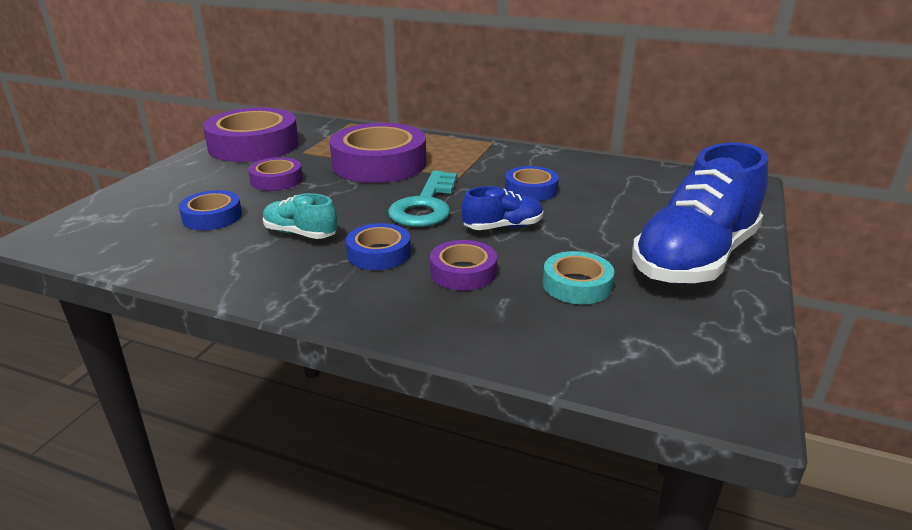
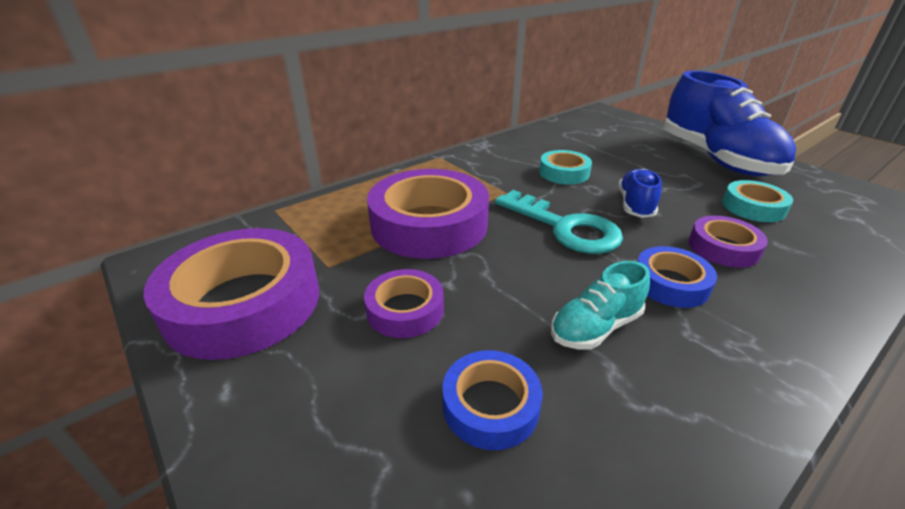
camera: 60 degrees left, 5 degrees up
blue tape [505,166,559,201] -> turquoise tape [539,150,592,185]

